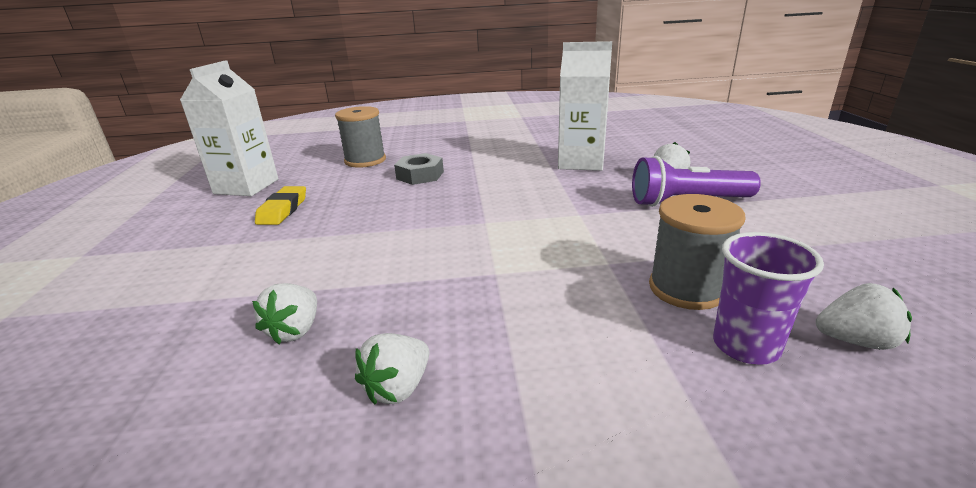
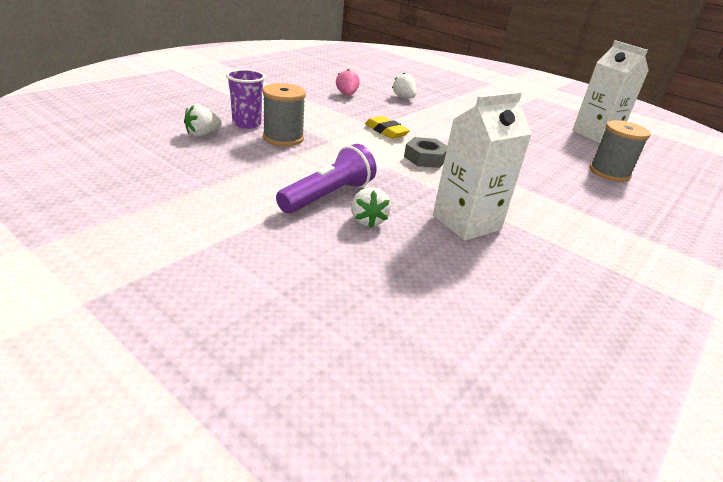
camera: 130 degrees right, 5 degrees up
yellow eraser [255,186,306,225] -> yellow eraser moved to [365,116,410,139]
white strawberry [355,333,430,405] -> pink strawberry [336,69,360,95]
grey nut [394,153,444,185] -> grey nut moved to [404,137,447,168]

